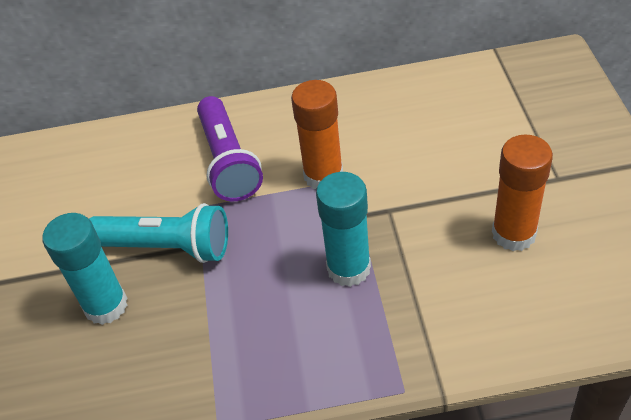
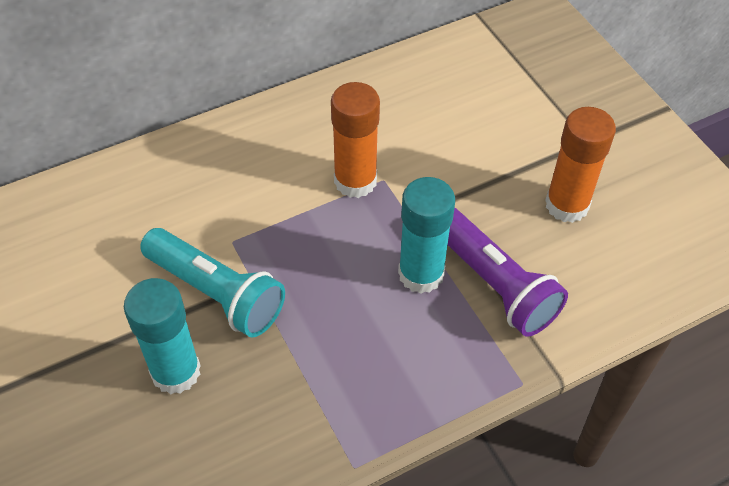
camera: 25 degrees left, 5 degrees up
turquoise flashlight [89,203,228,263] -> turquoise flashlight turned 45 degrees clockwise [140,228,285,337]
purple flashlight [197,96,263,201] -> purple flashlight moved to [448,208,568,337]

